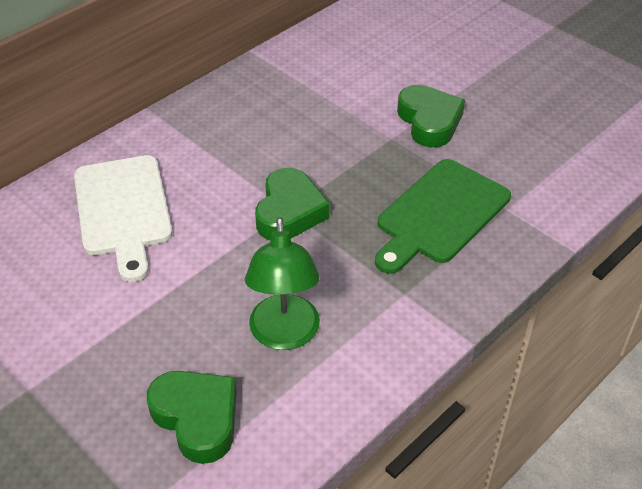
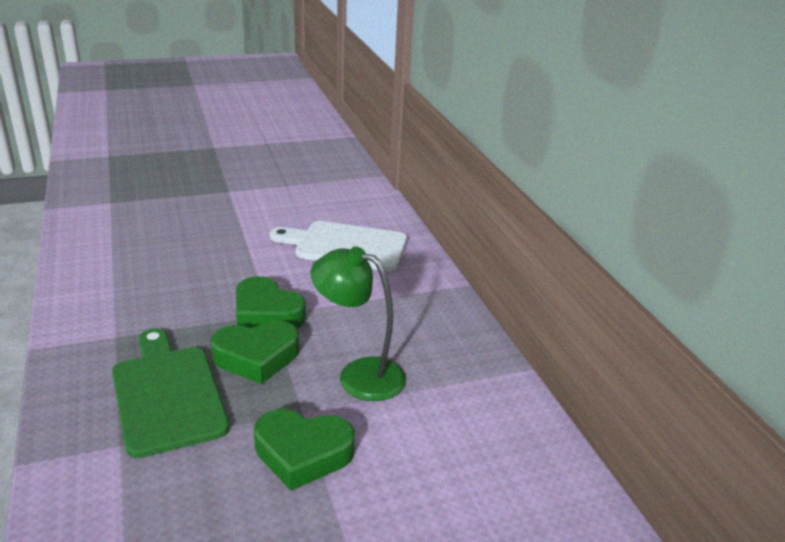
camera: 115 degrees right, 15 degrees down
green heart [147,371,236,464] -> green heart moved to [210,321,299,384]
green lamp [245,217,320,350] -> green lamp moved to [311,246,406,401]

